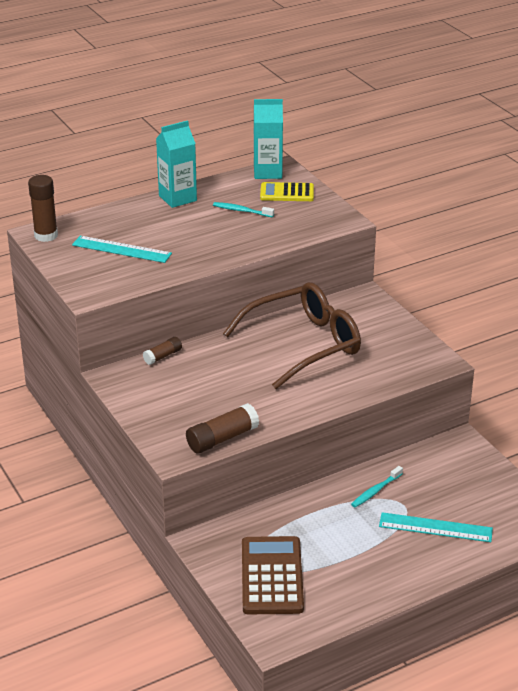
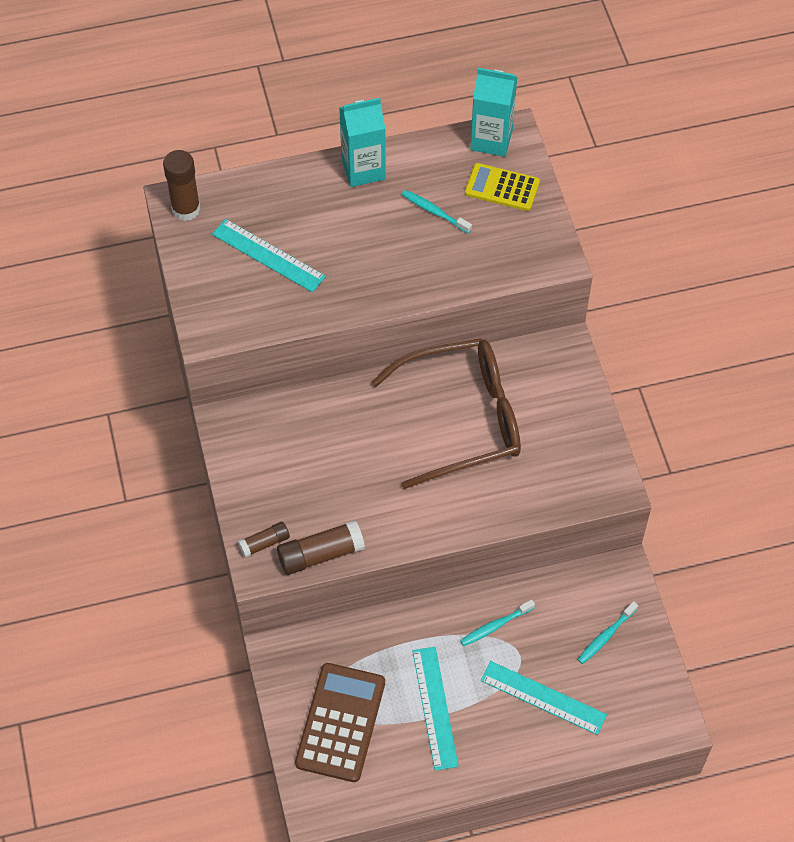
camera: 15 degrees right, 25 degrees up
brown glue stick [143,337,182,365] -> brown glue stick moved to [238,522,290,558]
none -> turquoise ruler [412,647,459,771]
none -> turquoise toothbrush [578,601,638,664]

